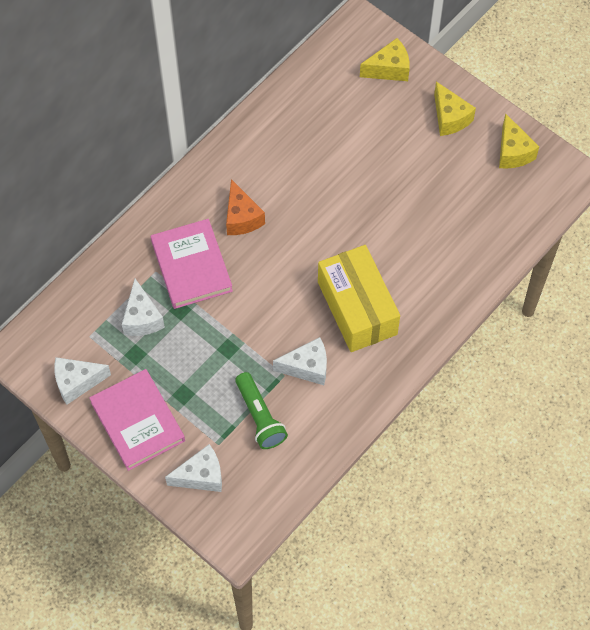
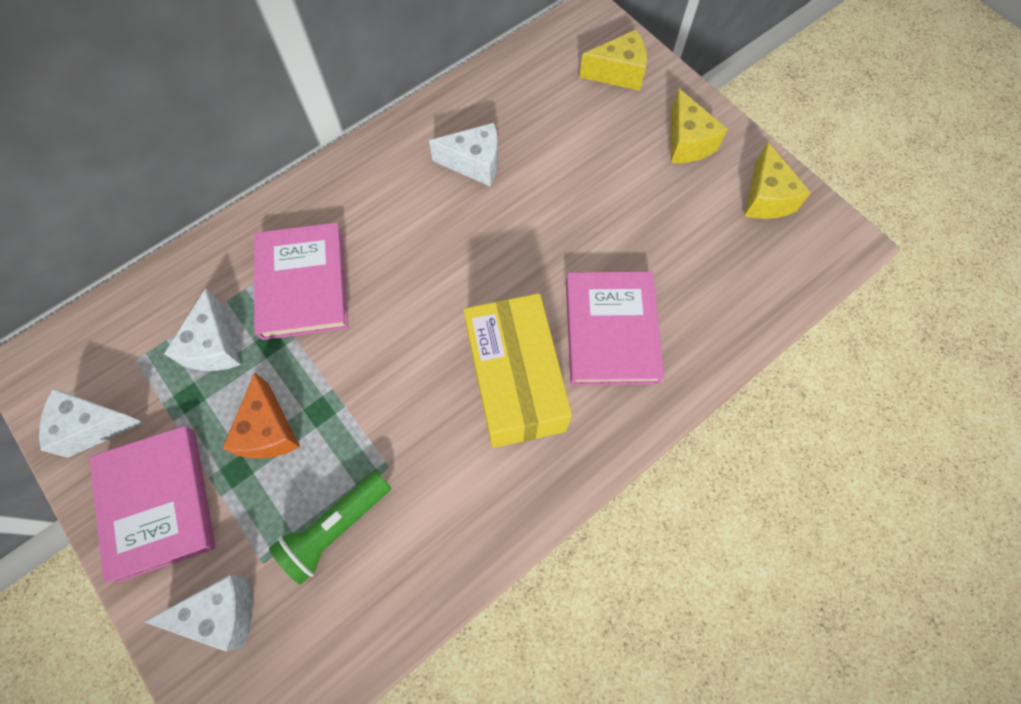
camera: 10 degrees right, 5 degrees up
orange cheese [226,179,265,235] -> orange cheese moved to [222,372,300,458]
green flashlight [235,372,288,449] -> green flashlight turned 60 degrees clockwise [269,471,391,585]
white cheese [273,337,327,385] -> white cheese moved to [429,123,498,187]
none -> pink book [566,271,664,385]

